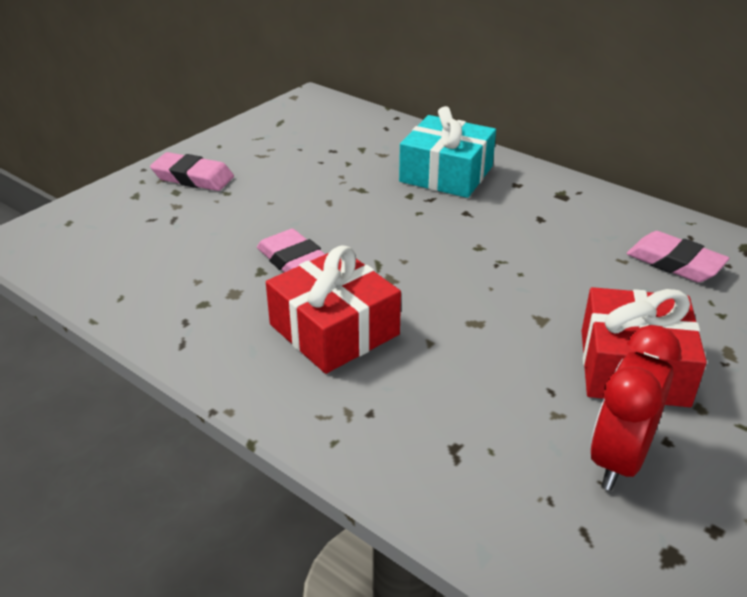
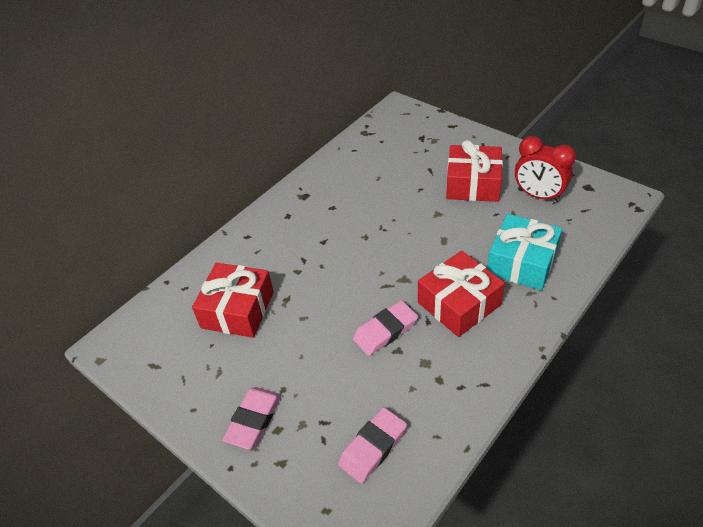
camera: 85 degrees left, 10 degrees up
turquoise gift [399,106,496,198] -> turquoise gift moved to [487,214,562,290]
pink eraser [627,231,729,282] -> pink eraser moved to [338,407,407,483]
none -> red gift [192,263,274,338]

